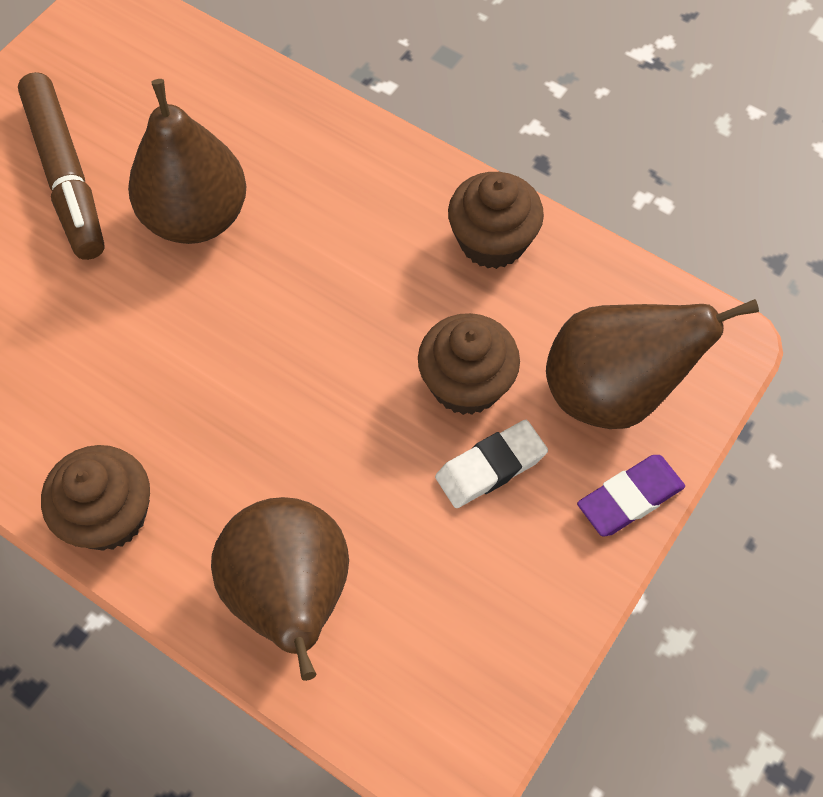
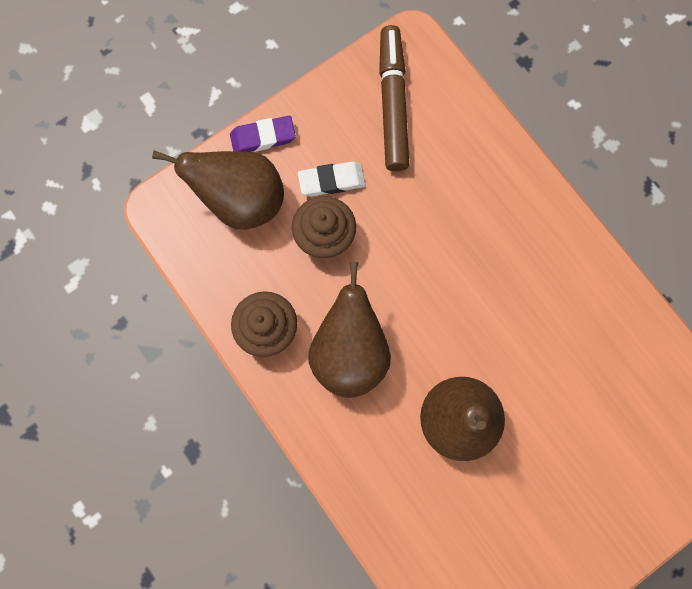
camera: 160 degrees left, 15 degrees up
brown marker [18,72,105,260] -> brown marker moved to [379,25,409,171]
brown cupcake [41,445,150,551] -> none
brown pear [211,497,349,681] -> brown pear moved to [308,262,391,398]

